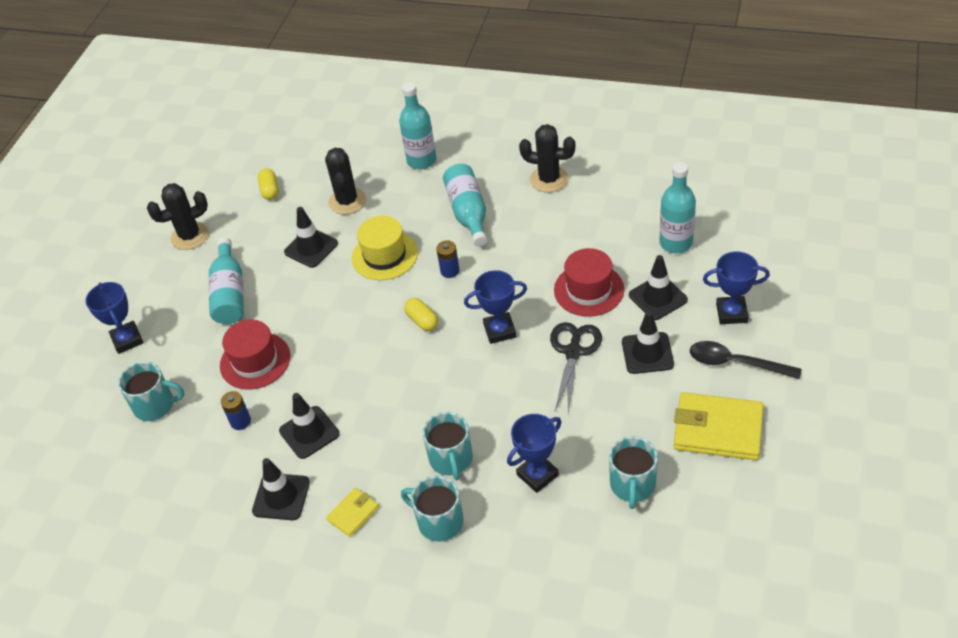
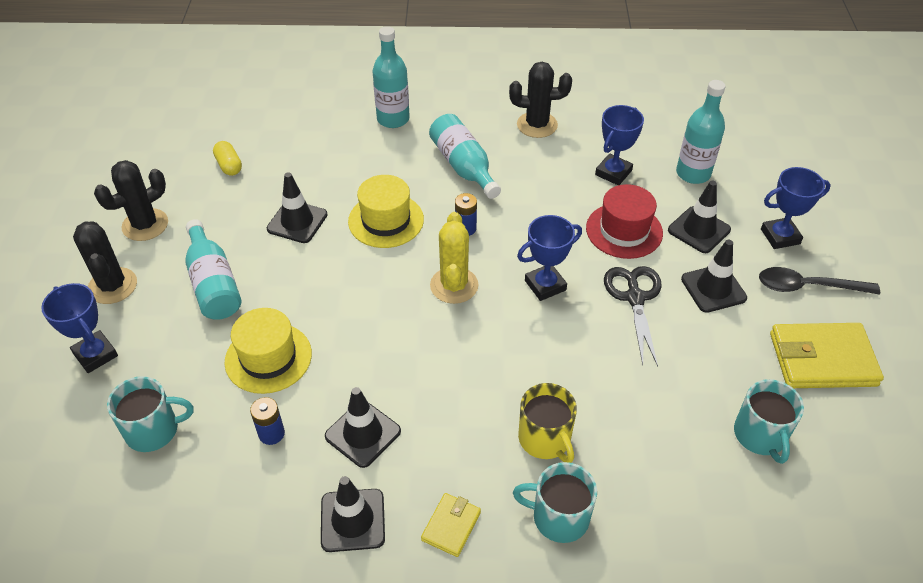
camera: 20 degrees left, 0 degrees up
red hat [220,320,290,390] -> yellow hat [224,308,312,394]
black cactus [325,148,366,215] -> black cactus moved to [73,221,137,304]
yellow capsule [404,298,438,331] -> yellow cactus [430,212,478,304]
turquoise mug [423,412,473,480] -> yellow mug [518,383,577,463]
blue trophy [507,414,562,493] -> blue trophy moved to [595,105,644,185]

